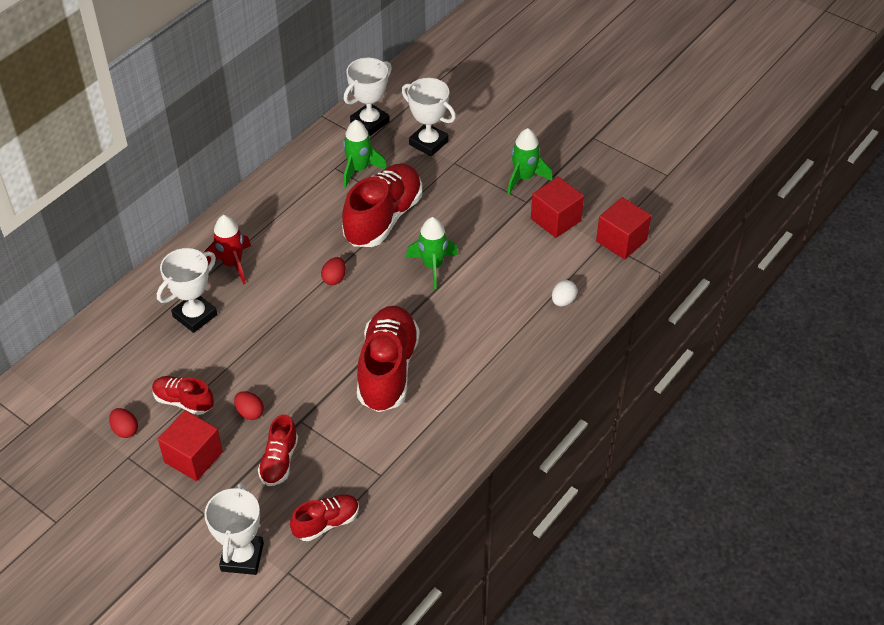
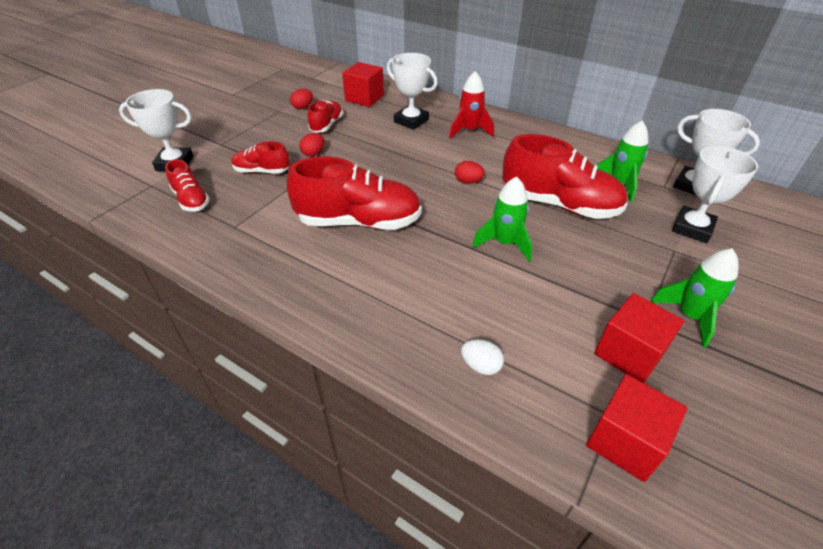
camera: 85 degrees right, 5 degrees down
red cube [158,410,223,481] -> red cube moved to [342,62,384,107]

